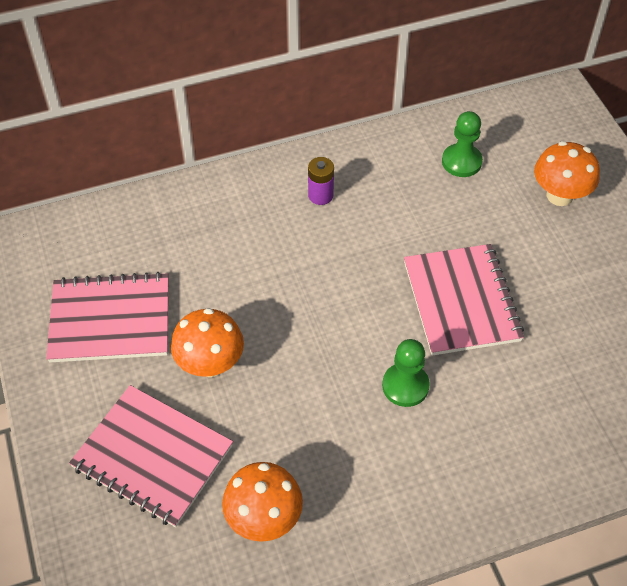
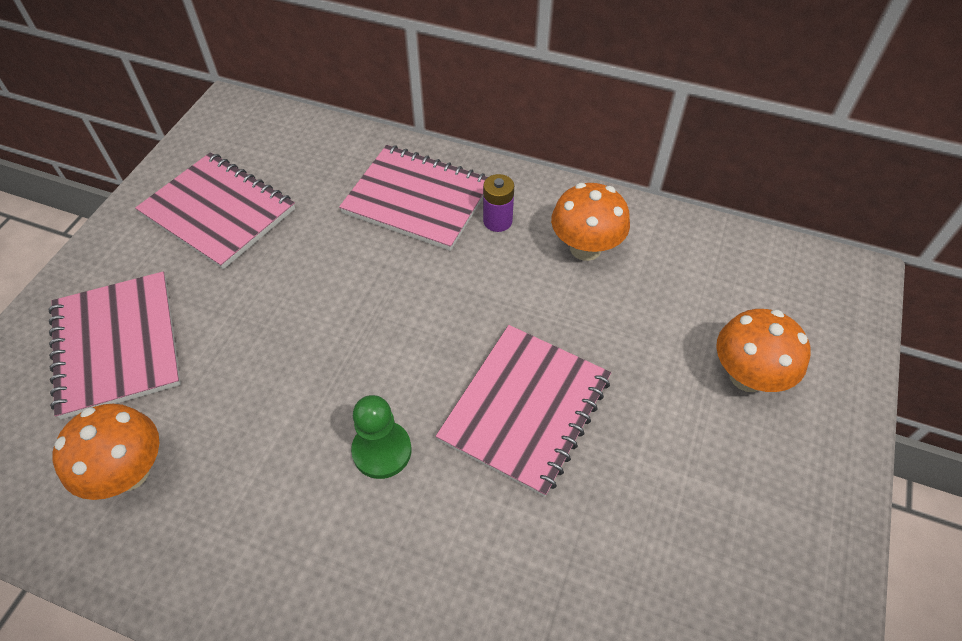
camera: 40 degrees right, 0 degrees up
orange mushroom [171,308,244,377] -> orange mushroom moved to [551,183,630,261]
green pawn [442,111,483,177] -> none
none -> pink notebook [339,145,488,251]

